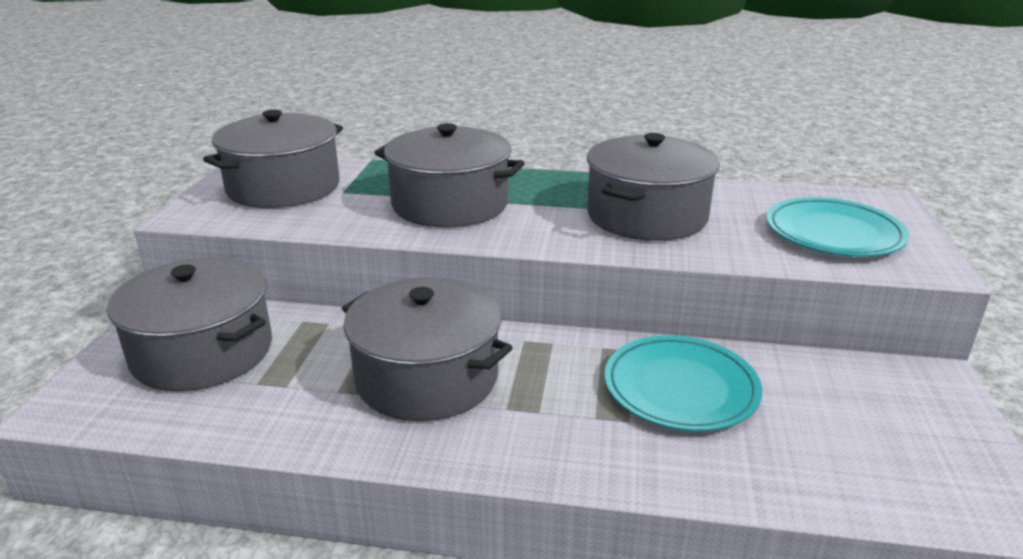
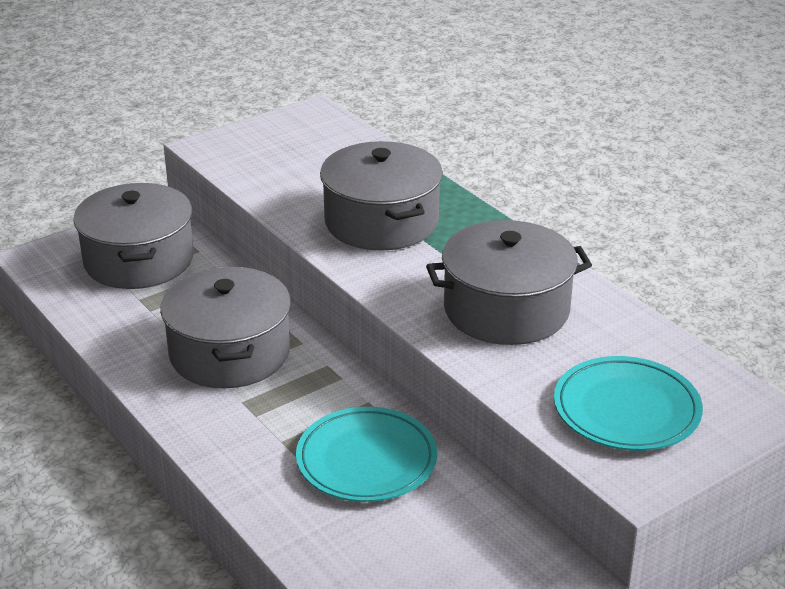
camera: 45 degrees right, 5 degrees up
grey pot [203,110,343,208] -> none

